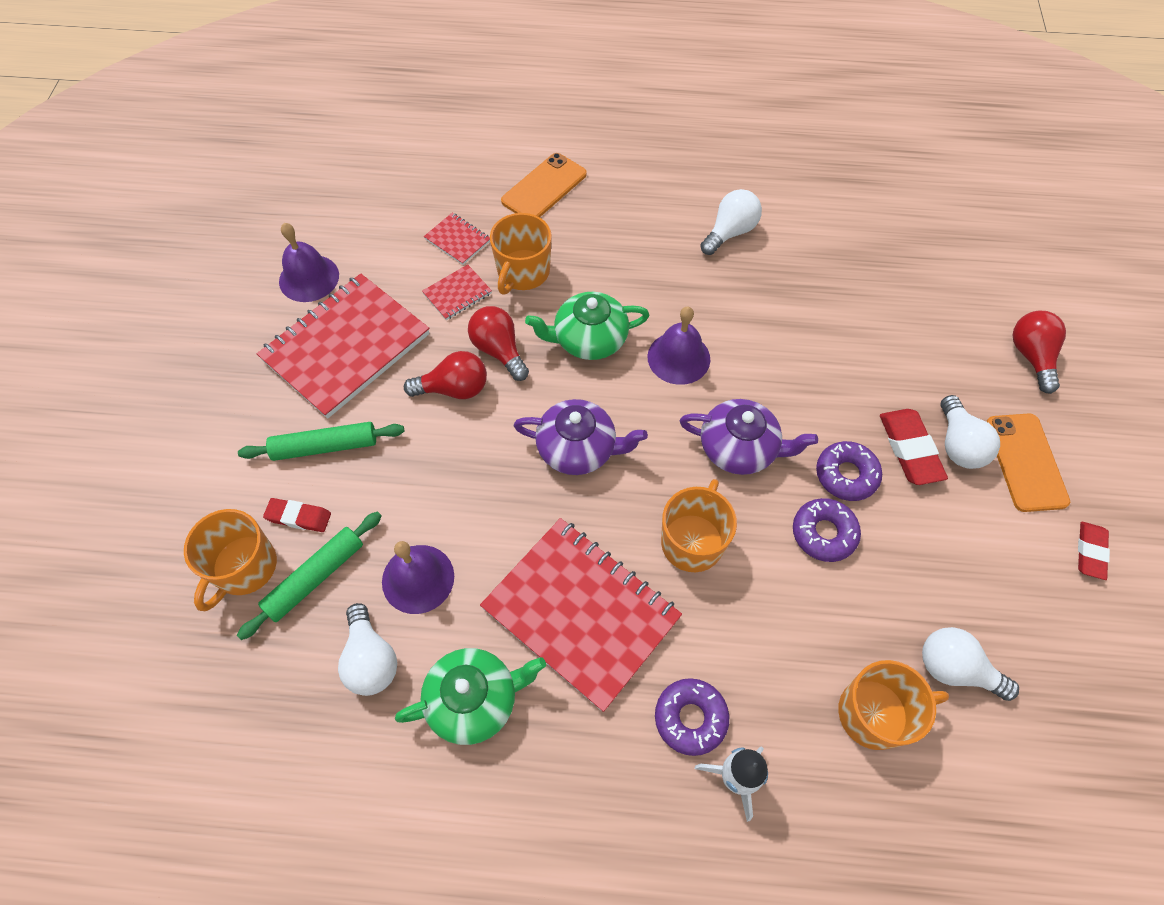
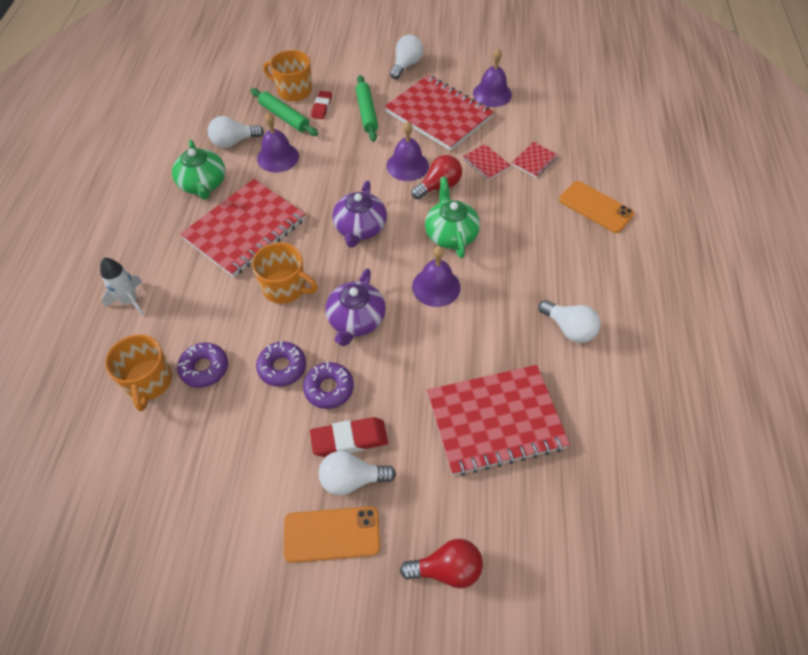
camera: 90 degrees right, 5 degrees down
red light bulb [404,351,487,399] -> purple bell [387,121,429,181]
orange mug [490,213,552,294] -> none
purple donut [655,678,729,756] -> purple donut moved to [177,342,228,388]
white light bulb [922,627,1019,701] -> white light bulb moved to [390,35,423,79]
red eraser [1078,522,1110,580] -> none
none -> red notebook [427,365,570,476]

